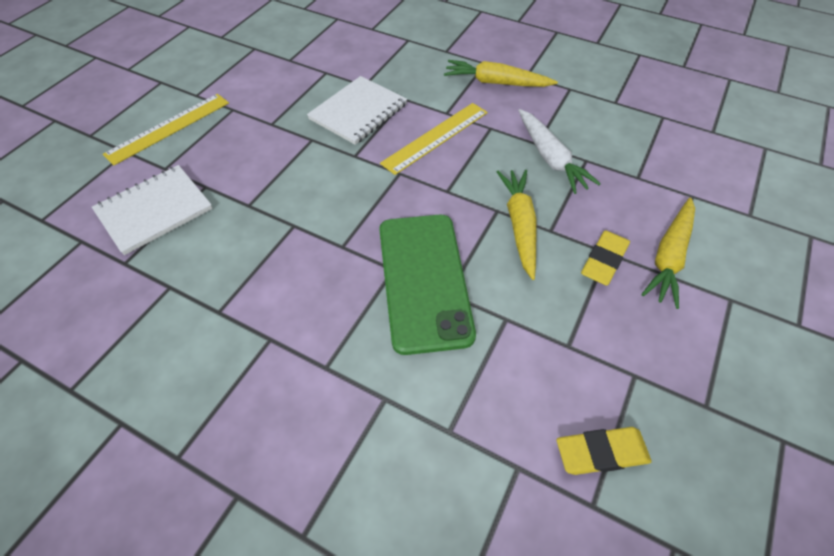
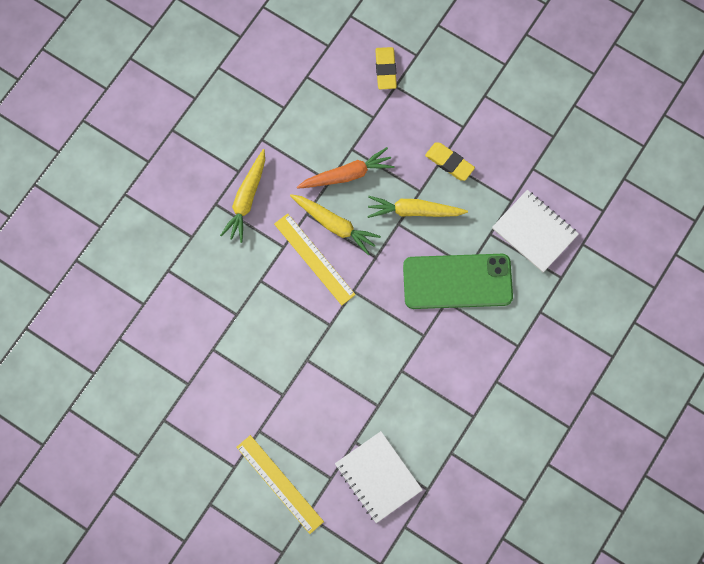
camera: 85 degrees left, 20 degrees up
white notebook [307,76,407,145] -> white notebook moved to [492,190,579,272]
white carrot [518,109,601,194] -> orange carrot [297,147,395,189]
yellow eraser [557,427,652,475] -> yellow eraser moved to [375,47,397,89]
yellow carrot [641,197,695,309] -> yellow carrot moved to [290,194,381,256]

